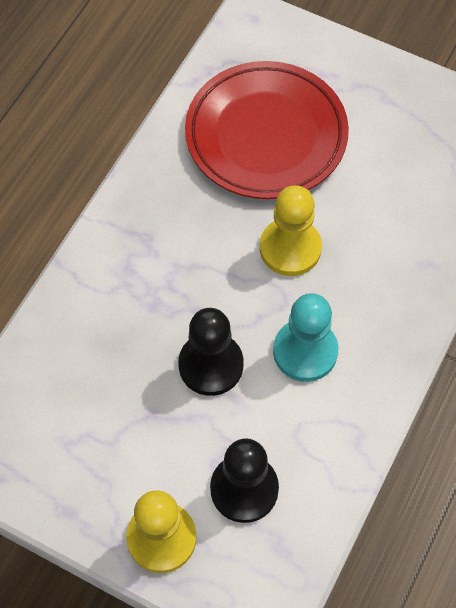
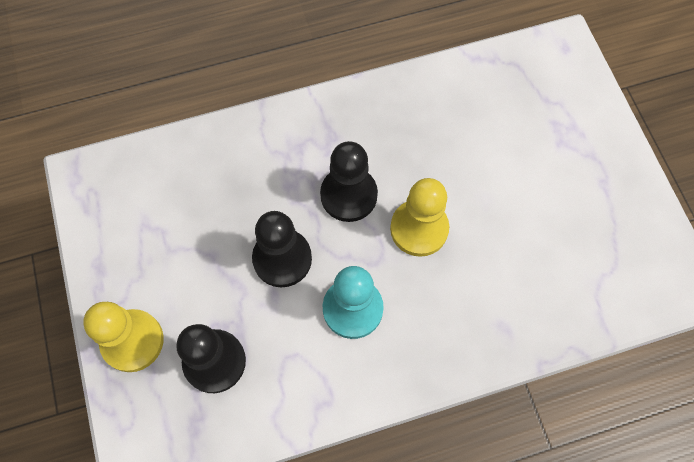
camera: 45 degrees right, 5 degrees up
red plate [185,61,349,199] -> none
none -> black pawn [320,141,378,222]

